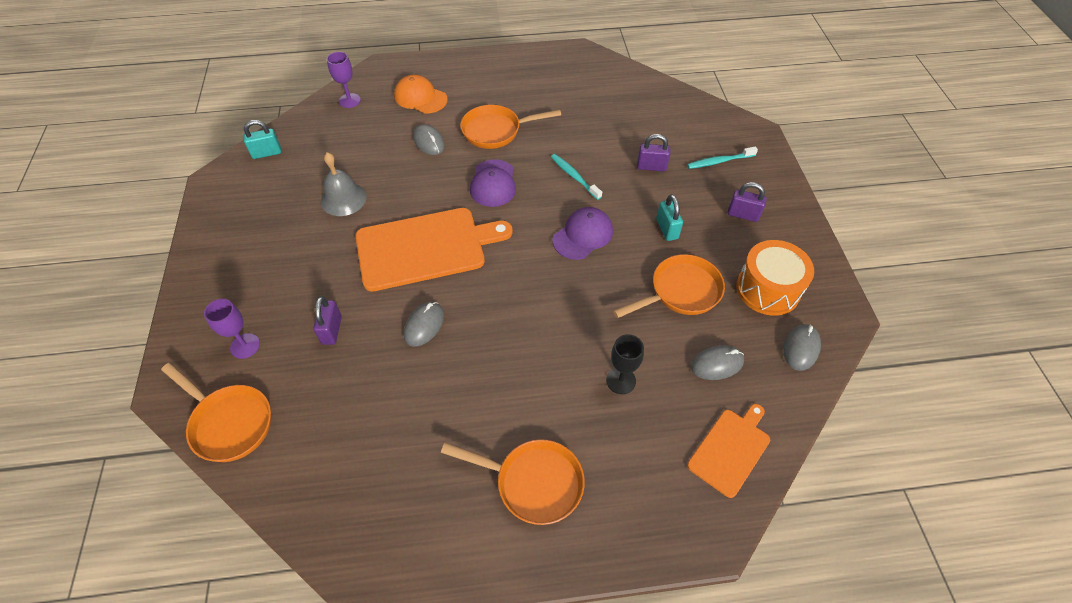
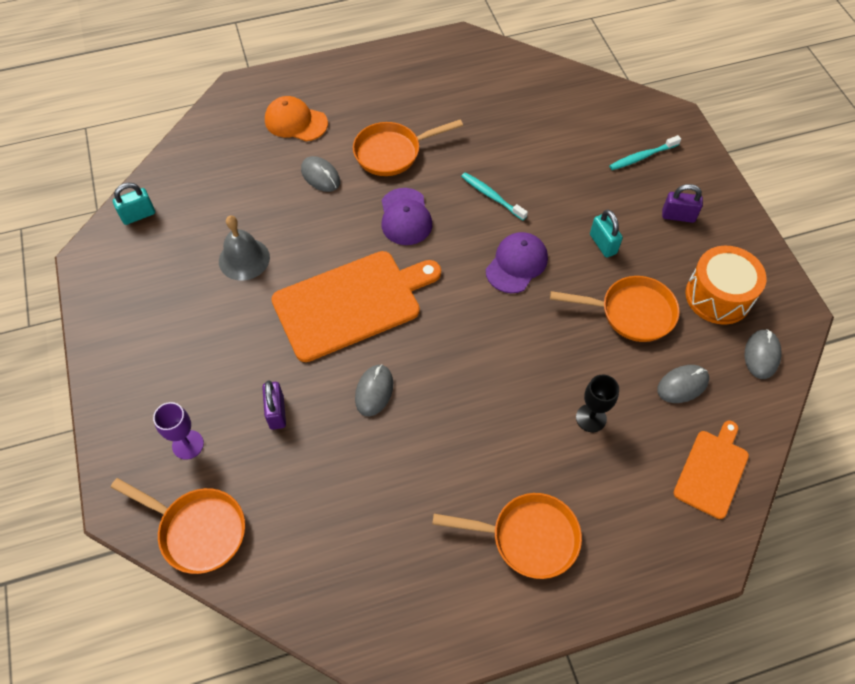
camera: 10 degrees left, 5 degrees up
purple goblet [327,52,361,108] -> none
orange pan [613,254,725,318] -> orange pan turned 45 degrees clockwise [550,276,680,342]
purple padlock [637,134,670,171] -> none

